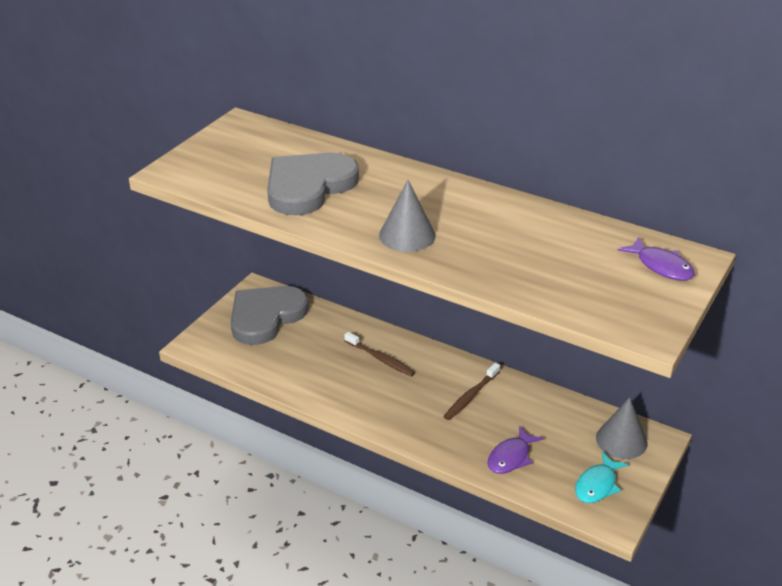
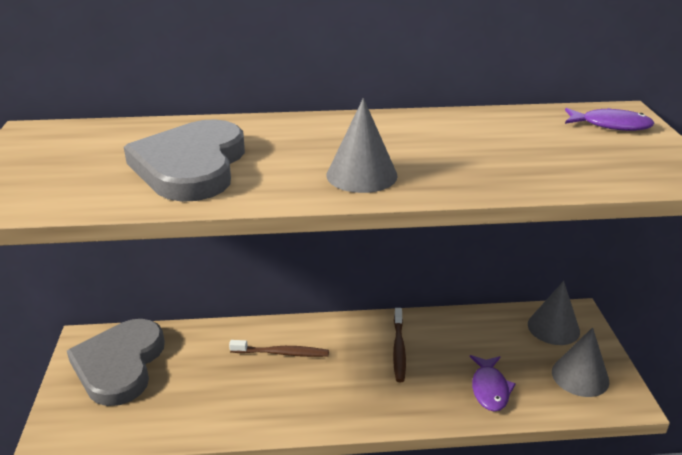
camera: 35 degrees left, 5 degrees down
turquoise fish [575,452,628,503] -> grey cone [552,327,609,397]

